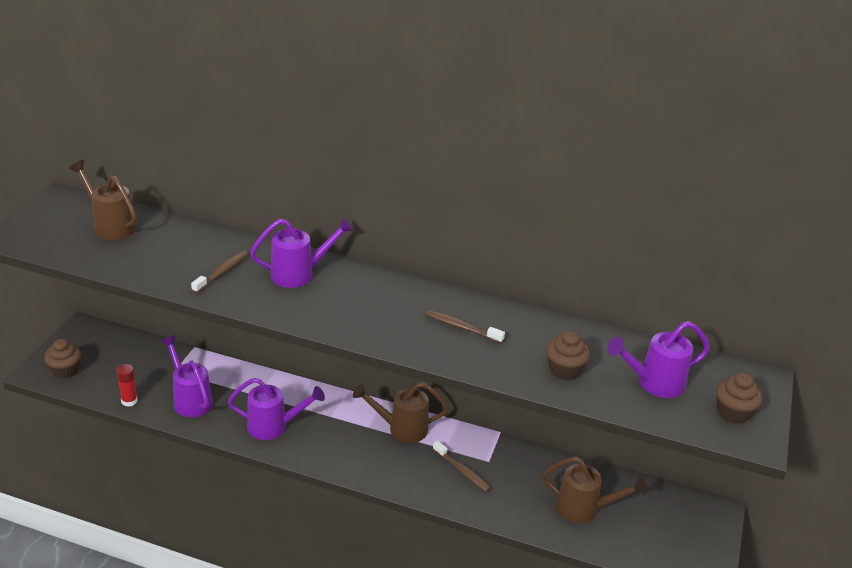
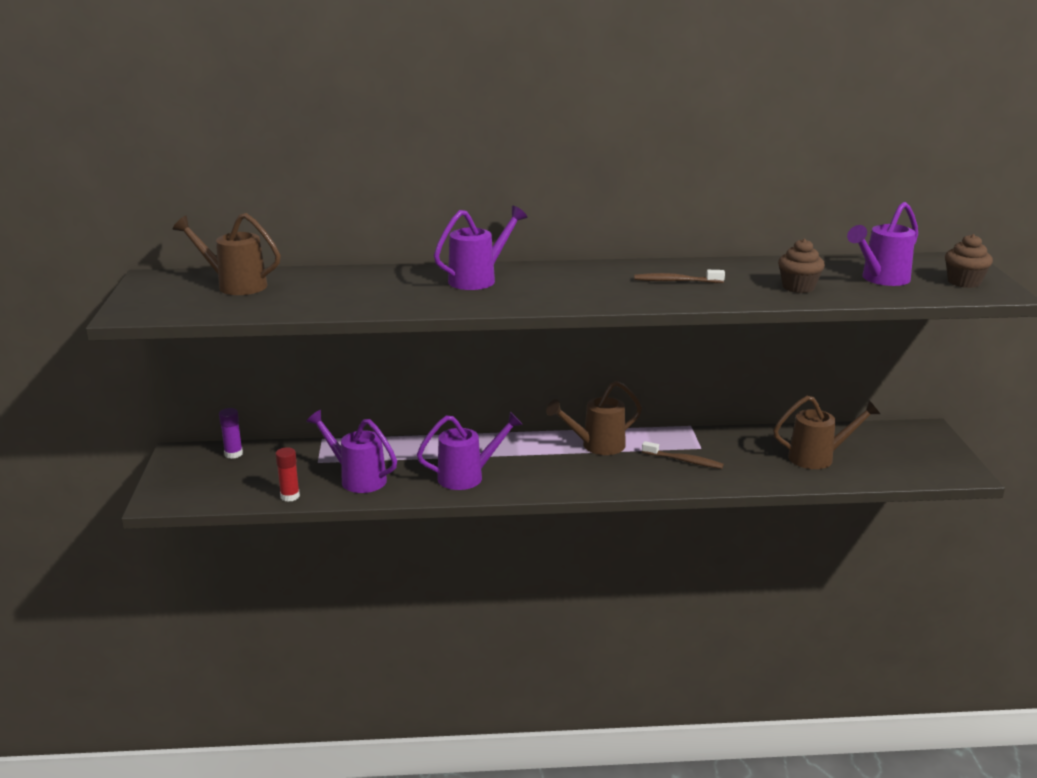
camera: 20 degrees left, 10 degrees down
brown cupcake [44,339,81,379] -> none
brown toothbrush [191,251,248,293] -> none
none -> purple glue stick [219,408,243,459]

